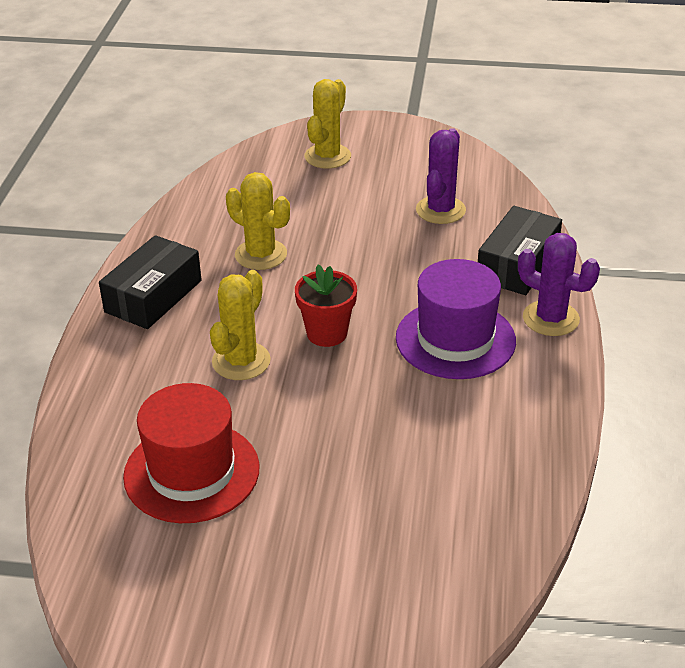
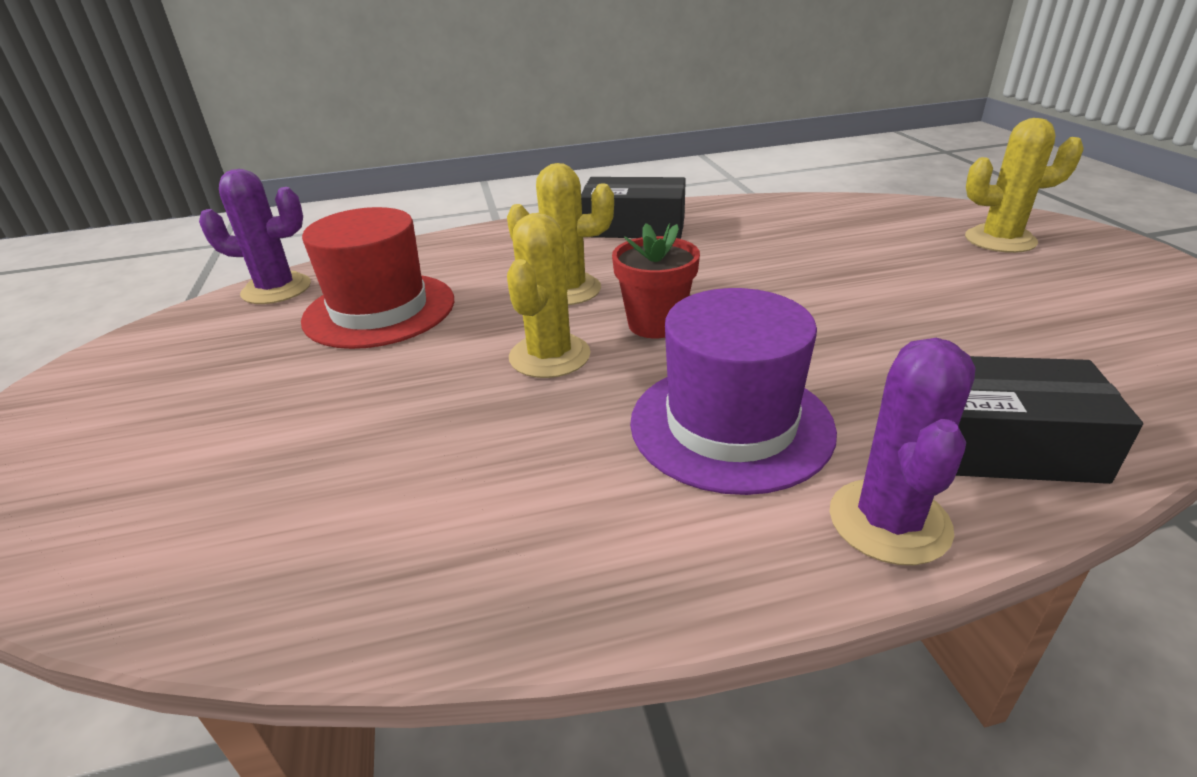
camera: 70 degrees right, 5 degrees down
yellow cactus [226,172,290,270] -> yellow cactus moved to [507,213,590,378]
purple cactus [416,128,466,224] -> purple cactus moved to [199,169,311,304]

